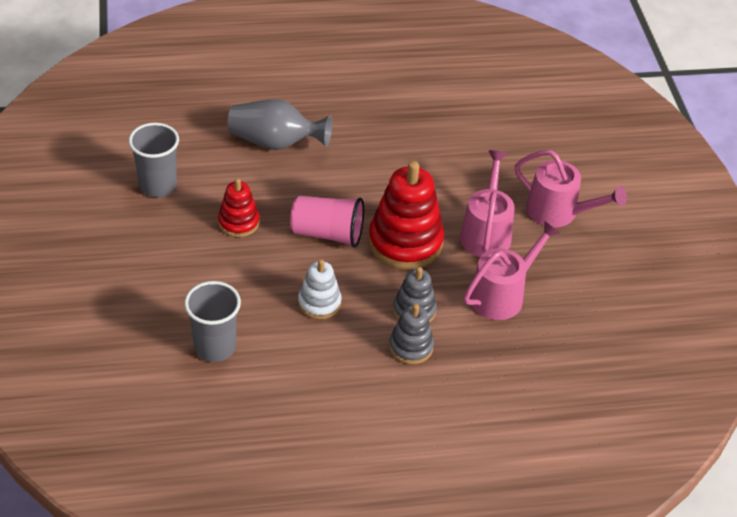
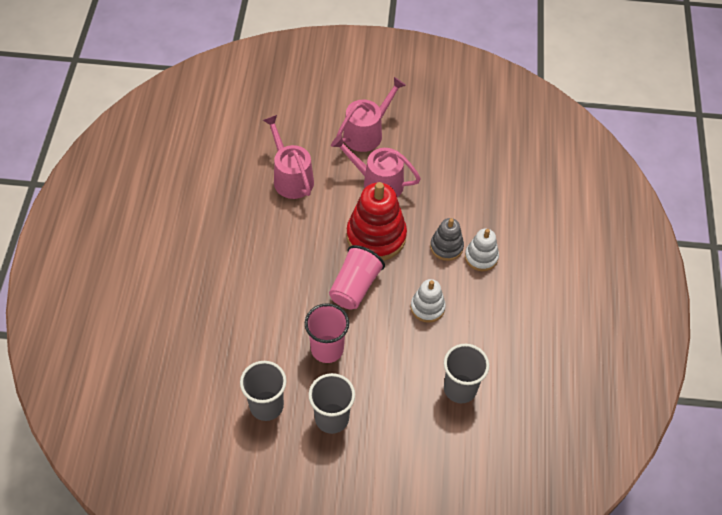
camera: 75 degrees left, 10 degrees up
red stacking toy [218,178,260,237] -> pink cup [305,303,349,363]
grey vase [228,99,332,150] -> none
grey stacking toy [389,304,434,364] -> white stacking toy [465,229,499,271]
pink watering can [464,221,560,320] -> pink watering can moved to [263,115,314,199]
none -> grey cup [309,373,355,434]

